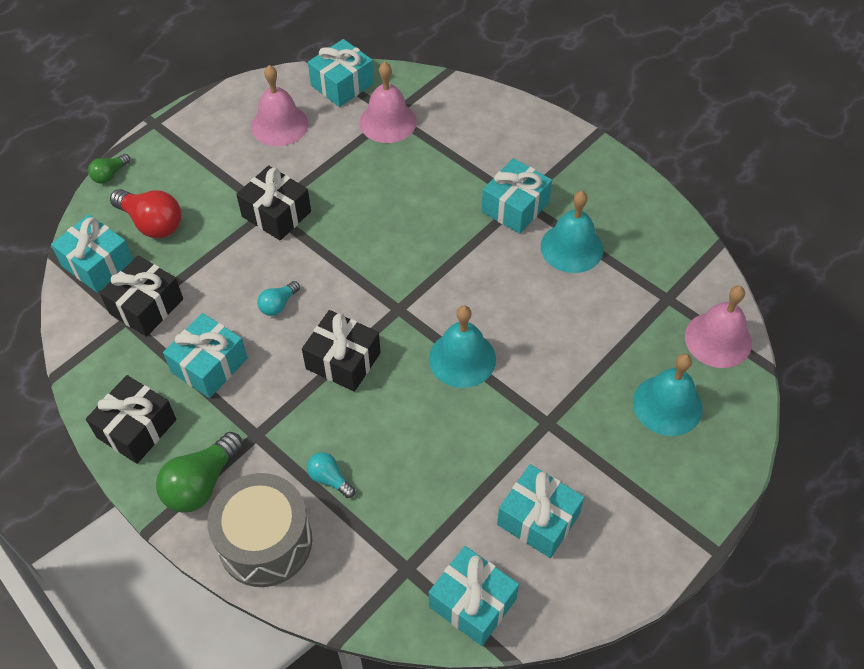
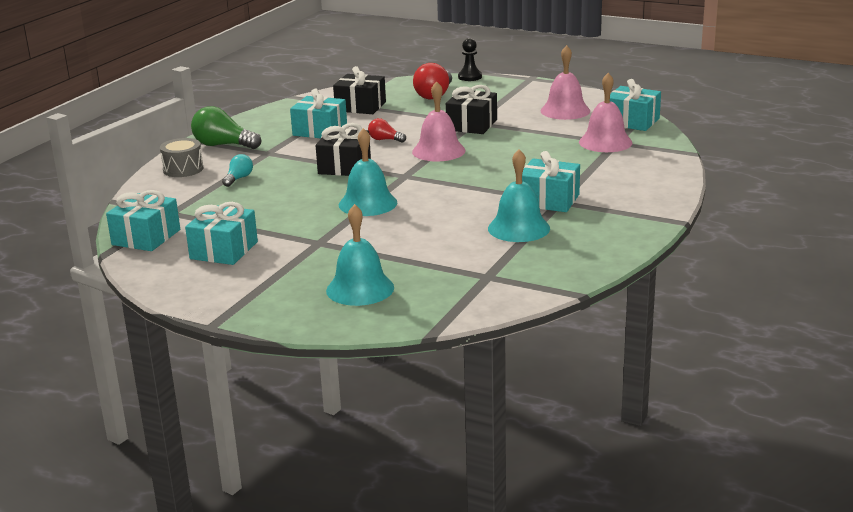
camera: 75 degrees right, 30 degrees down
turquoise gift [51,214,133,293] -> none
black gift [86,375,176,464] -> none
green light bulb [88,154,130,184] -> black pawn [458,38,482,81]
grey drum [207,473,312,587] -> grey drum [160,138,203,177], size x0.59
turquoise light bulb [257,281,300,316] -> red light bulb [368,118,406,143]
pink bell [685,286,752,368] -> pink bell moved to [412,81,466,161]

